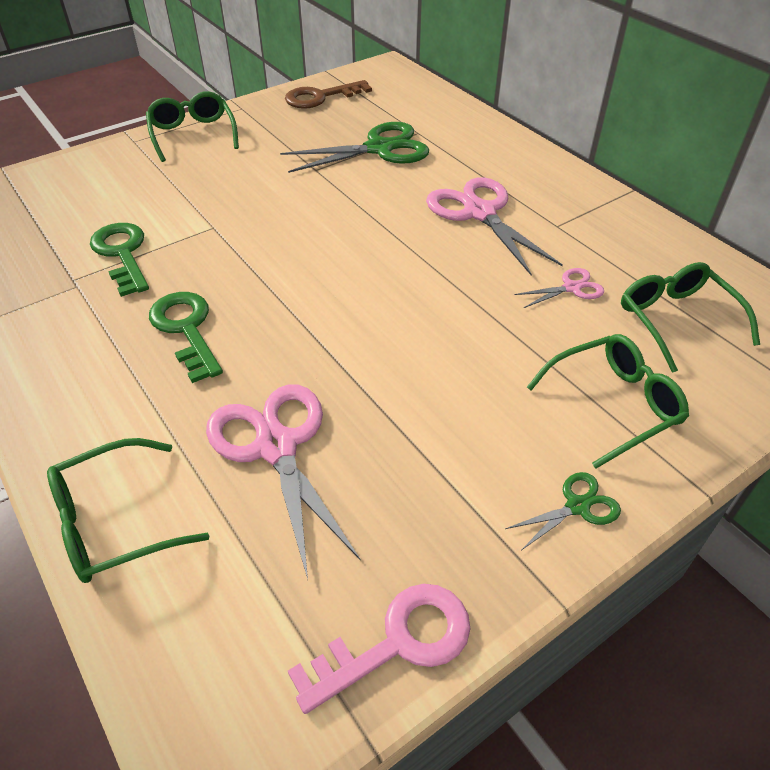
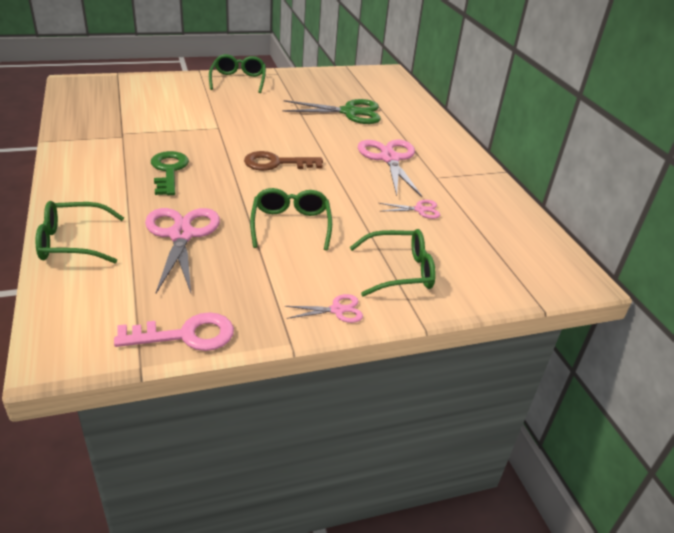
camera: 15 degrees right, 10 degrees down
green key [90,223,149,297] -> none
brown key [285,80,372,109] -> brown key moved to [244,151,323,171]
green scissors [505,472,621,550] -> pink scissors [285,294,363,323]
green glasses [621,262,760,373] -> green glasses moved to [250,188,332,250]

